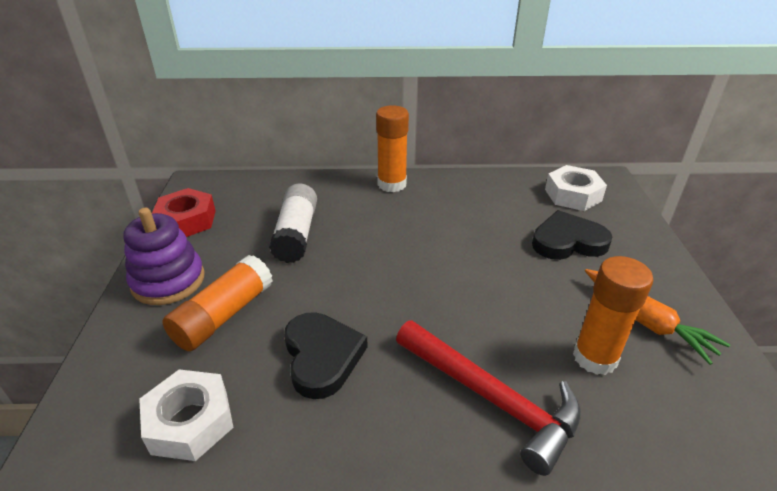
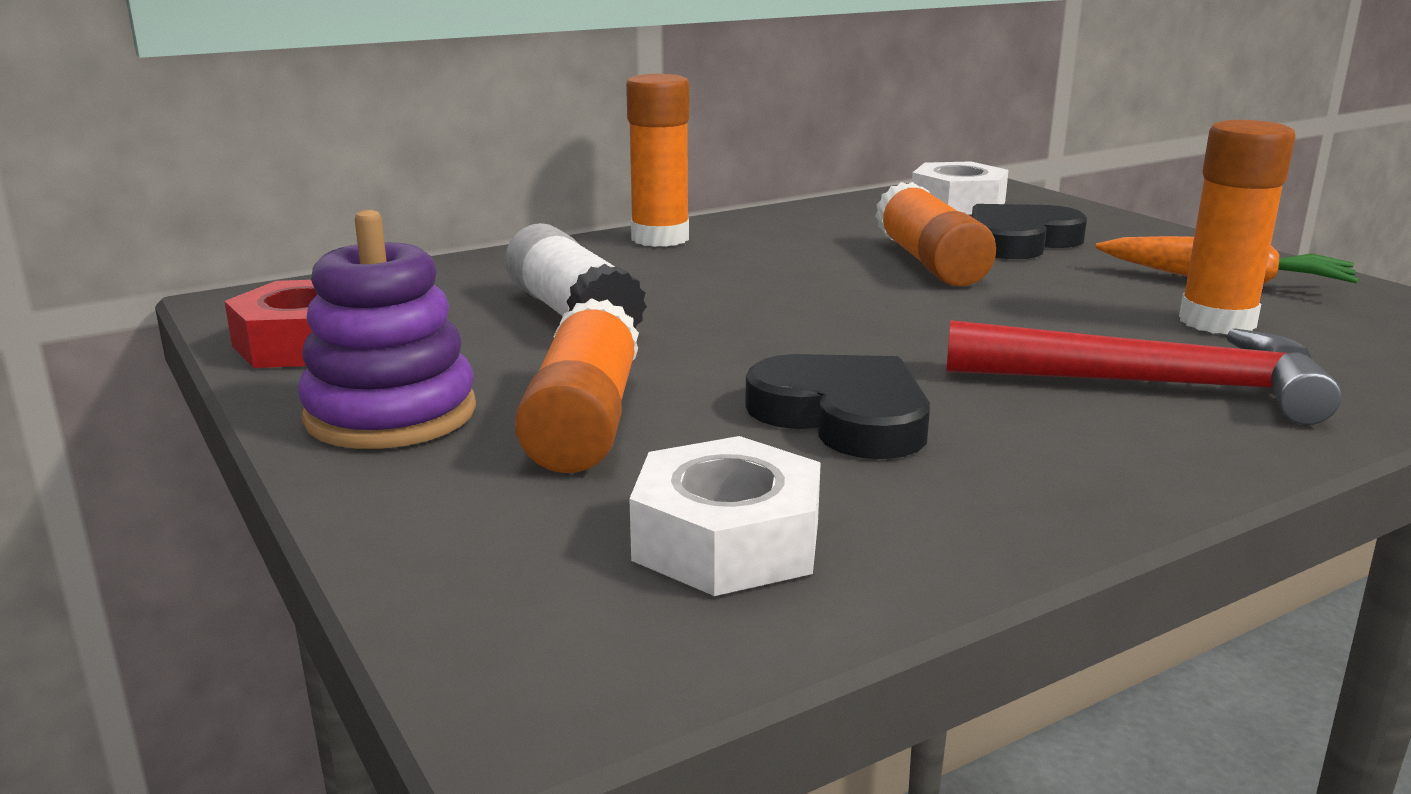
camera: 30 degrees left, 15 degrees down
none -> orange glue stick [875,182,996,287]

